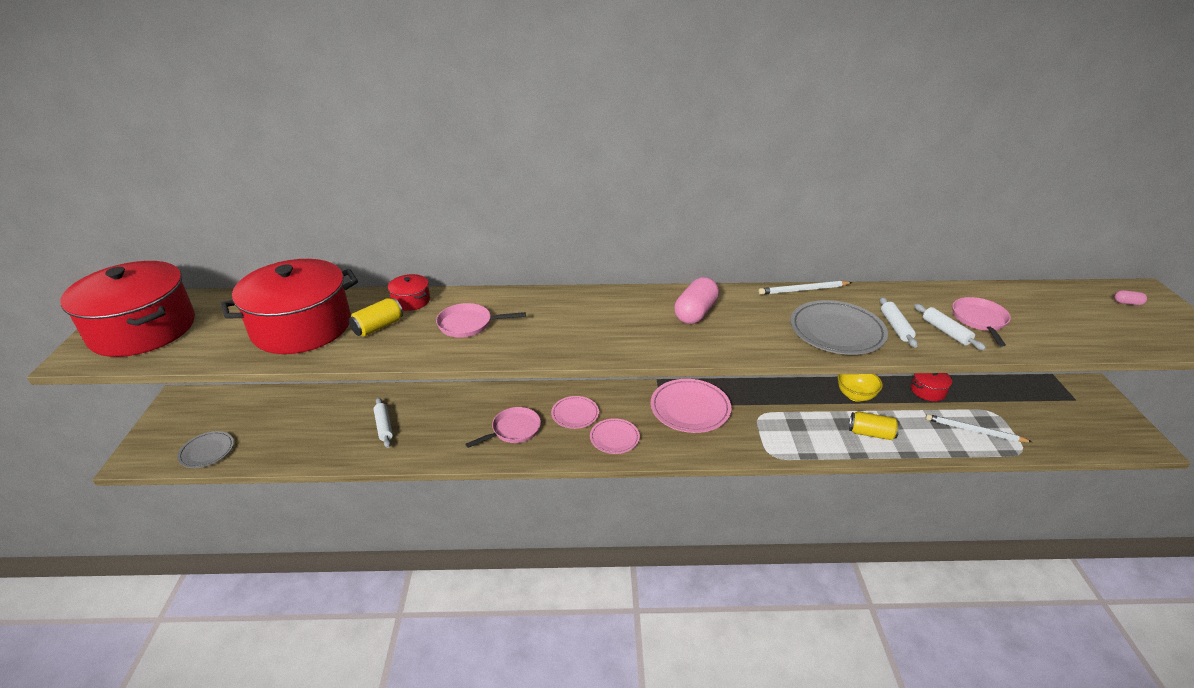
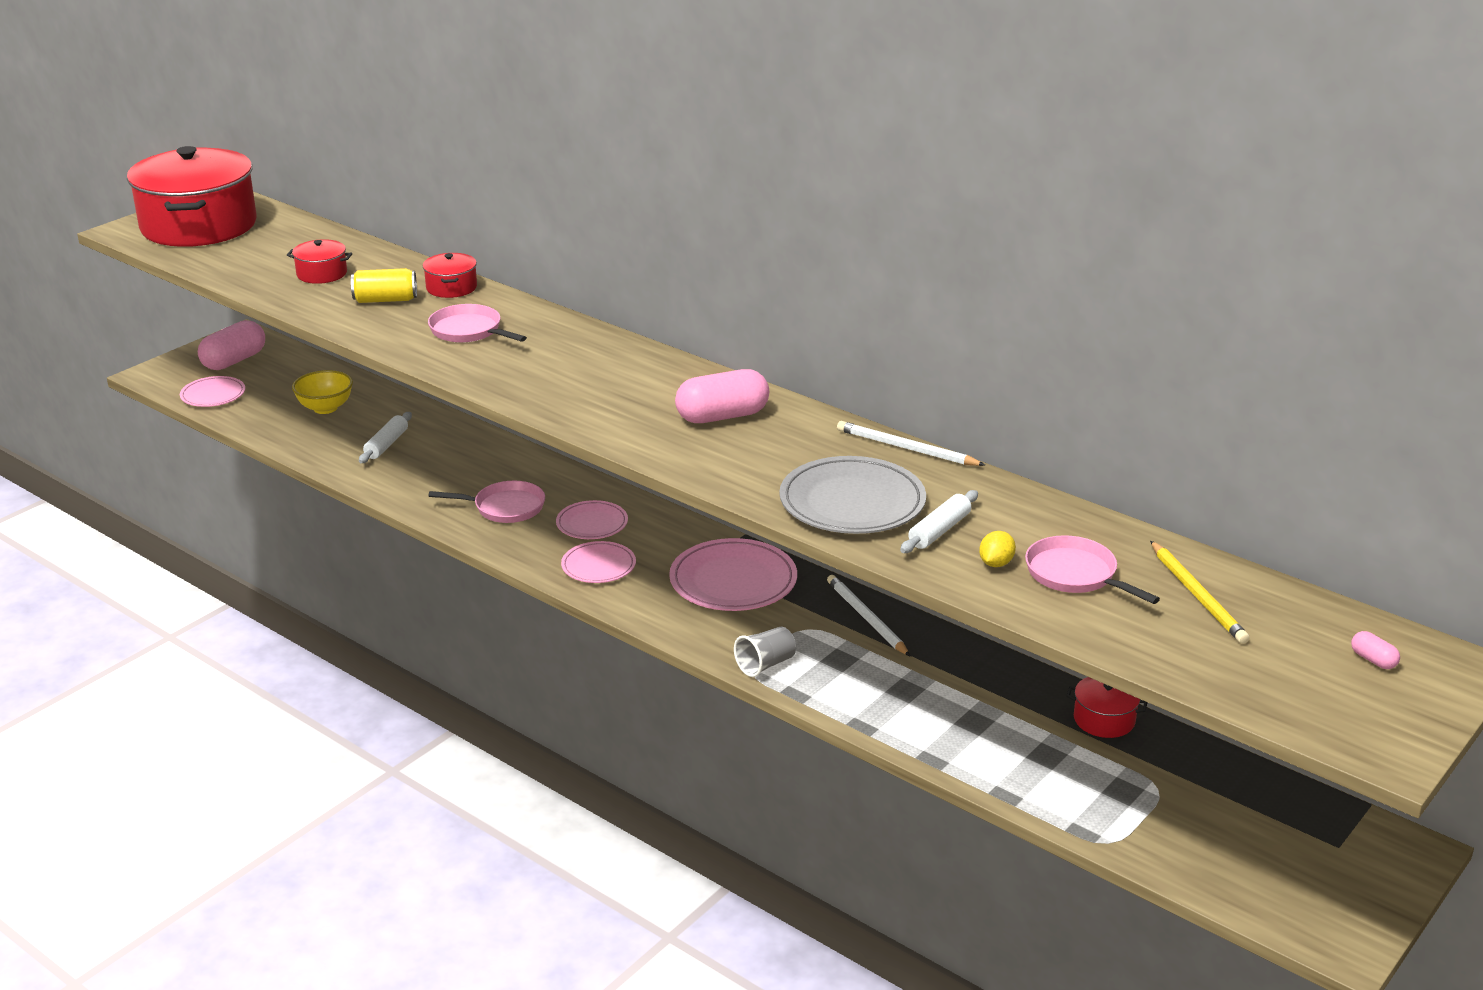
camera: 40 degrees right, 5 degrees down
grey plate [177,431,234,468] -> pink plate [180,376,245,407]
red pot [221,259,358,354] -> red pot [287,239,352,284], size x0.41
yellow bowl [838,374,883,402] -> yellow bowl moved to [292,370,353,414]
yellow can [849,411,900,440] -> none
white rolling pin [914,304,986,350] -> yellow lemon [979,531,1016,567]
white pencil [926,414,1032,442] -> white pencil moved to [827,575,910,656]
pink pan [952,297,1011,347] -> pink pan turned 90 degrees counterclockwise [1025,535,1160,604]
none -> pink capsule [198,320,265,370]
none -> grey cup [734,627,796,677]
none -> yellow pencil [1150,541,1249,644]

